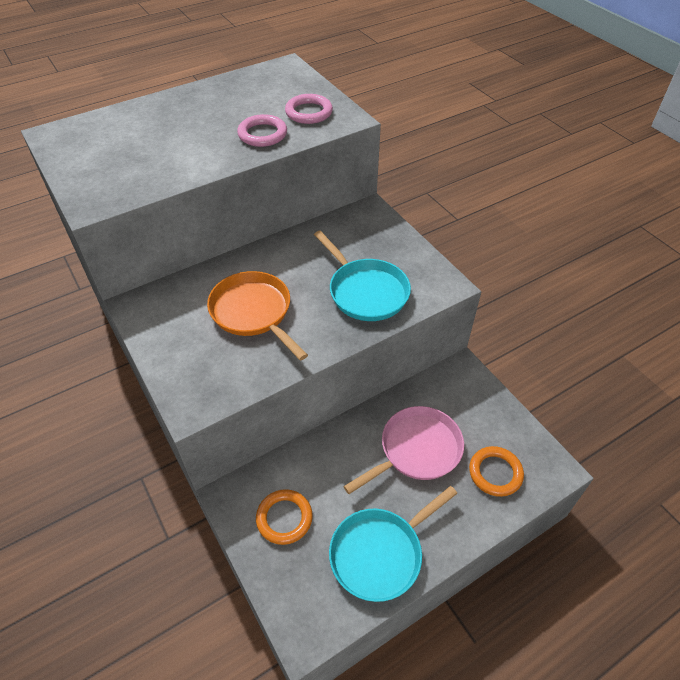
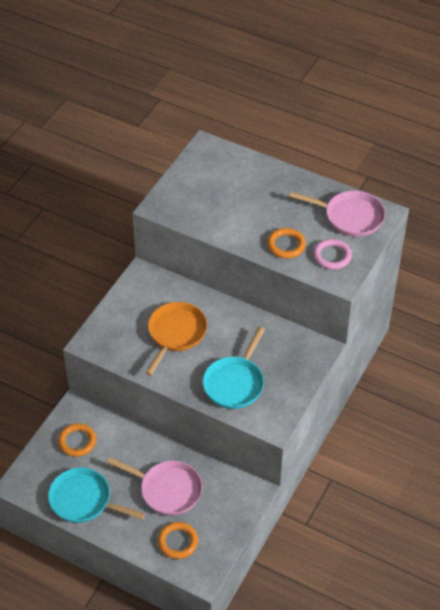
camera: 60 degrees right, 0 degrees up
pink ring [237,114,287,147] -> orange ring [267,228,306,258]
none -> pink pan [289,191,385,237]

